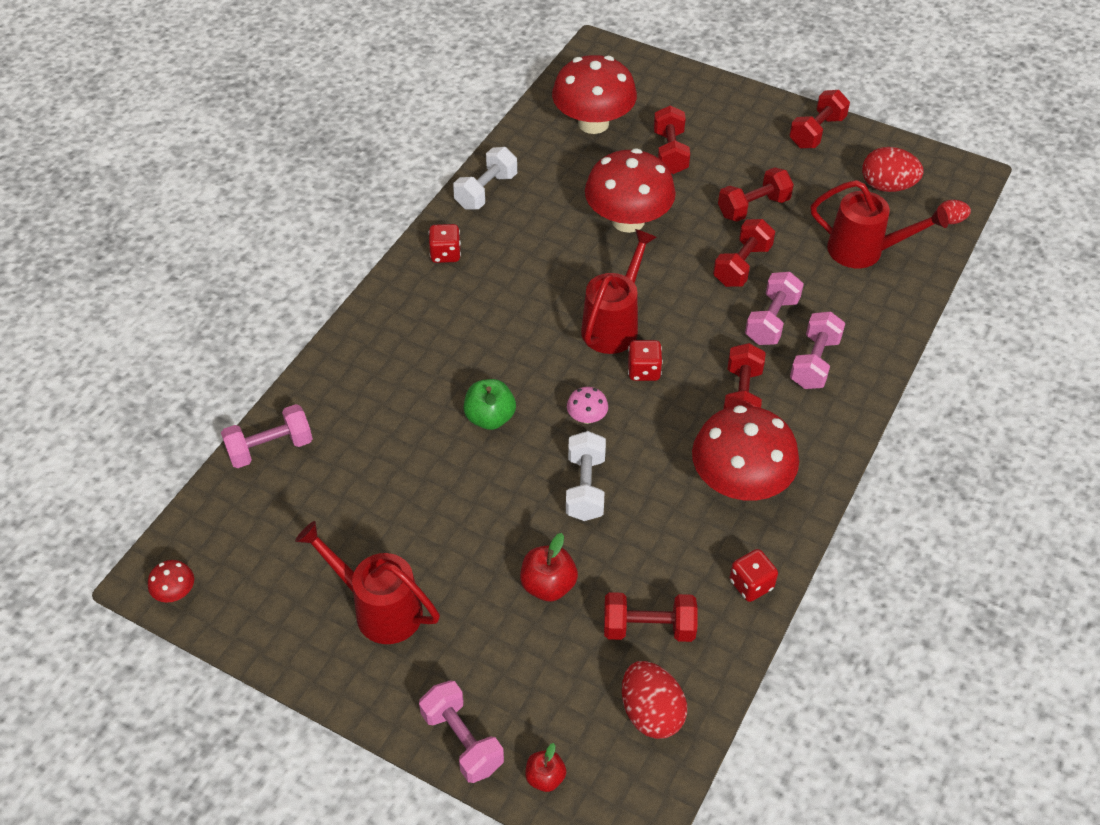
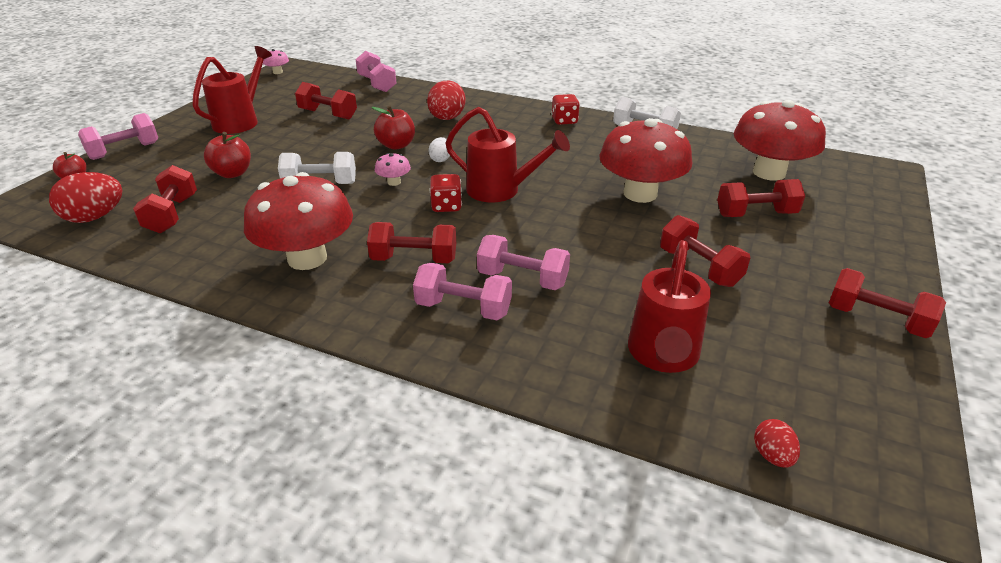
camera: 85 degrees right, 15 degrees down
red mushroom [148,560,194,603] -> pink mushroom [263,49,289,74]
green apple [463,379,516,430] -> red apple [372,106,415,150]
red dumbbell [713,219,775,287] -> red dumbbell moved to [295,82,357,120]
red dice [730,549,778,602] -> none
red egg [862,147,924,192] -> red egg moved to [427,80,465,120]
none -> white egg [428,137,450,162]

